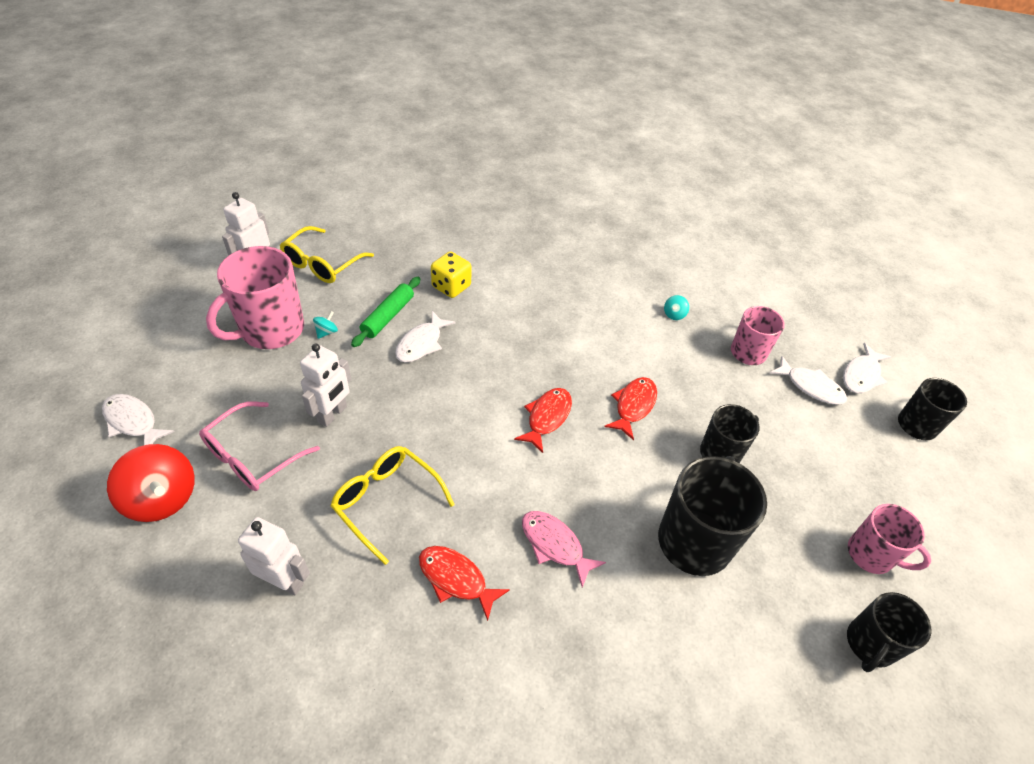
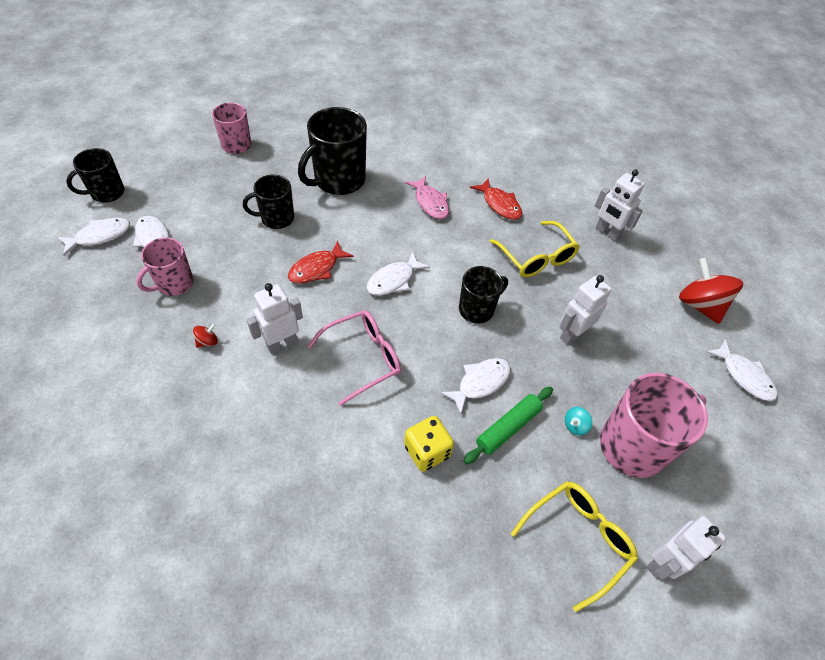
camera: 160 degrees left, 5 degrees up
pink glasses [199,401,320,491] -> pink glasses moved to [307,310,401,406]
red fish [514,388,572,453] -> white fish [367,252,430,296]
turquoise spinning top [664,295,689,320] -> red spinning top [193,323,218,348]
black mug [847,592,932,672] -> black mug moved to [459,266,508,324]
none -> white robot [246,283,303,354]

